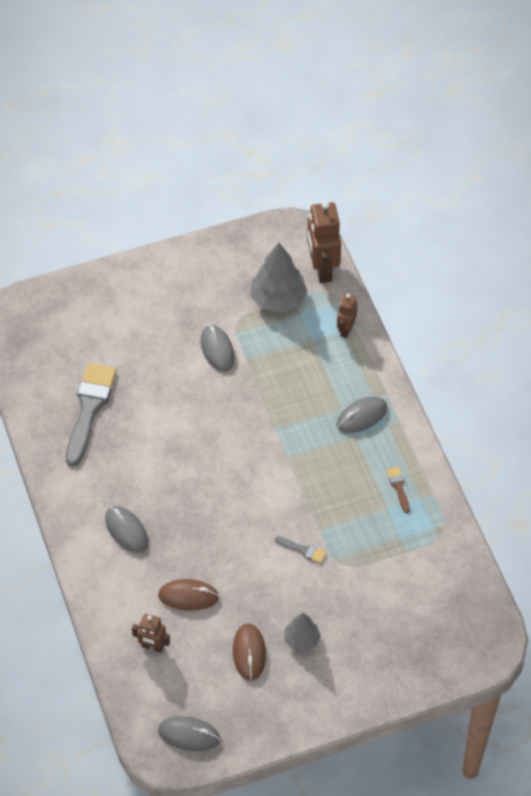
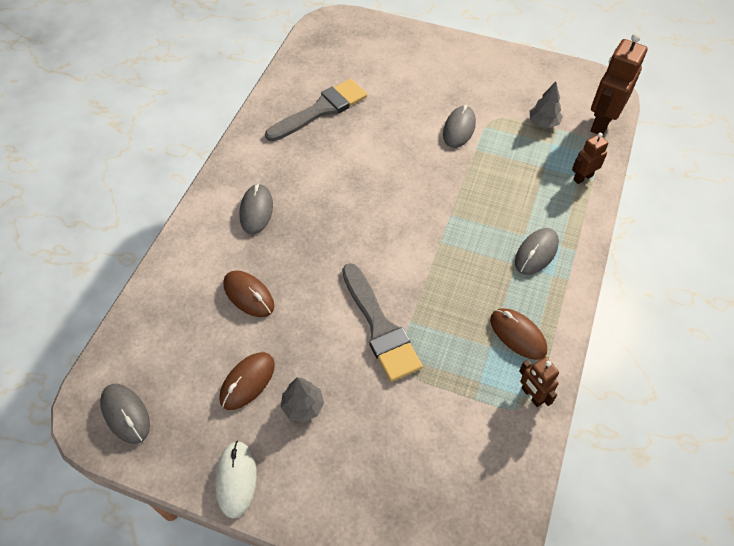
camera: 40 degrees right, 0 degrees up
brown robot [132,614,170,652] -> brown robot moved to [519,357,559,407]
grey tree [250,243,307,313] -> grey tree [530,82,563,128], size x0.58
grey brush [275,536,326,563] -> grey brush [342,263,423,382], size x2.32
grey mouse [337,397,387,433] -> grey mouse turned 60 degrees counterclockwise [515,228,559,275]
brown brush [386,467,410,513] -> brown mouse [490,308,547,360]
none -> white mouse [215,441,257,519]

